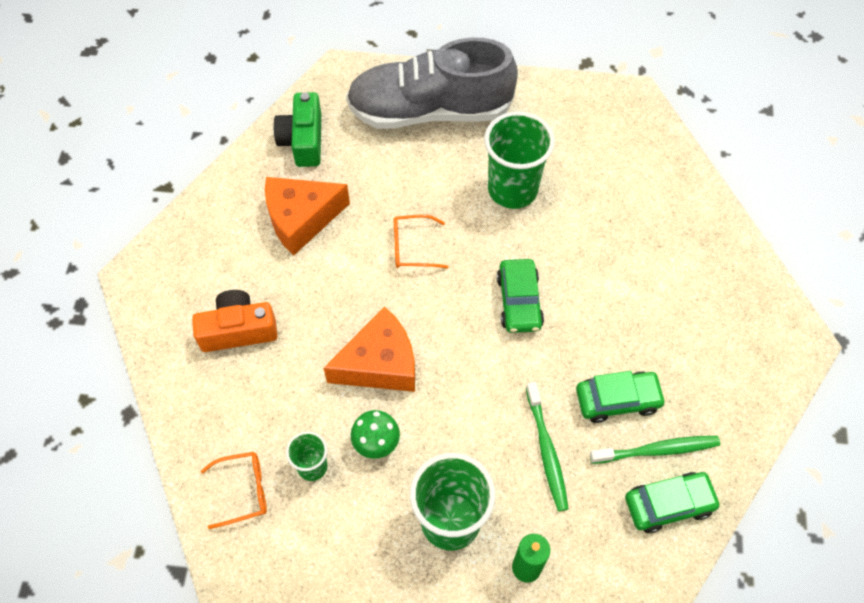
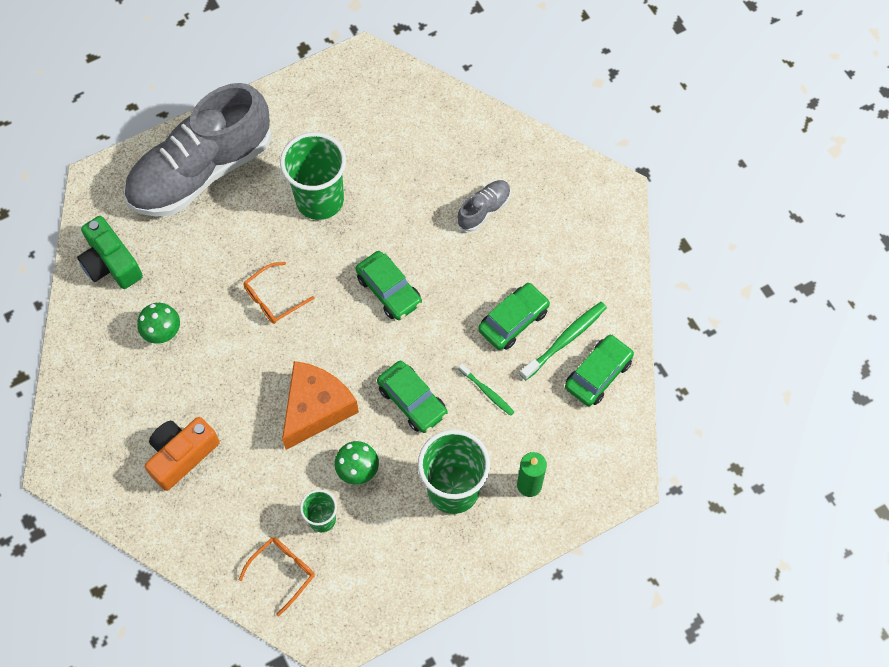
camera: 35 degrees left, 5 degrees up
orange cheese [265,177,350,256] -> green mushroom [137,303,180,344]
green toothbrush [526,382,569,512] -> green toothbrush [459,364,514,416], size x0.62
none -> green car [377,361,447,433]
none -> grey shoe [457,180,511,232]

